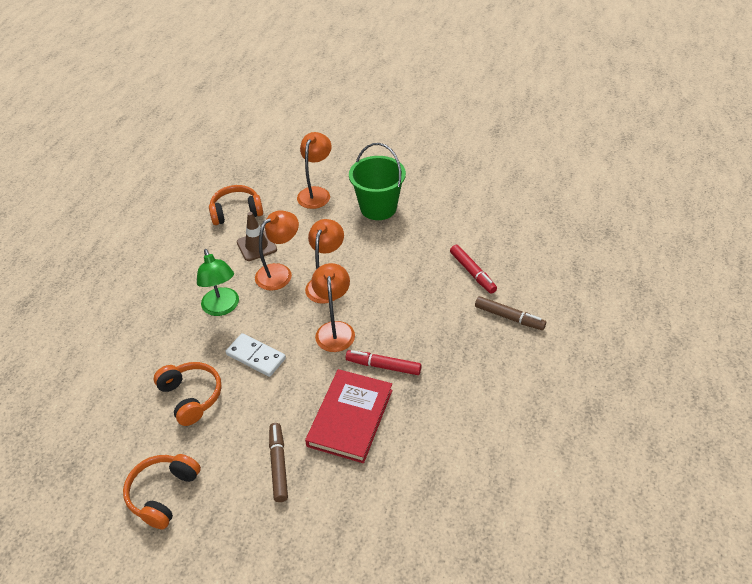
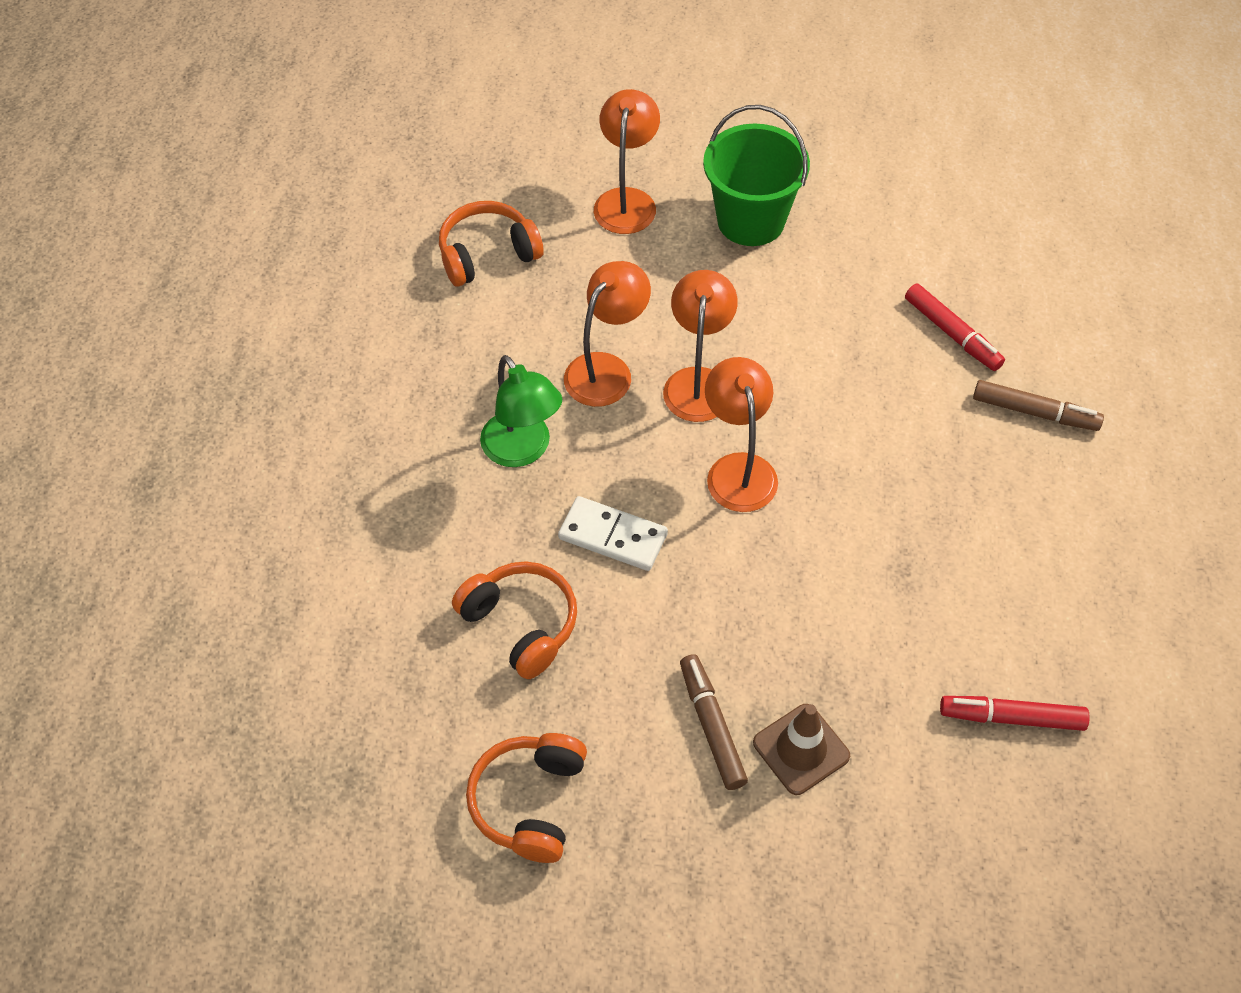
camera: 10 degrees left, 10 degrees up
brown traffic cone [237,212,277,261] -> brown traffic cone moved to [753,704,850,795]
red book [305,369,393,463] -> none
red marker [346,350,421,375] -> red marker moved to [940,696,1090,731]

